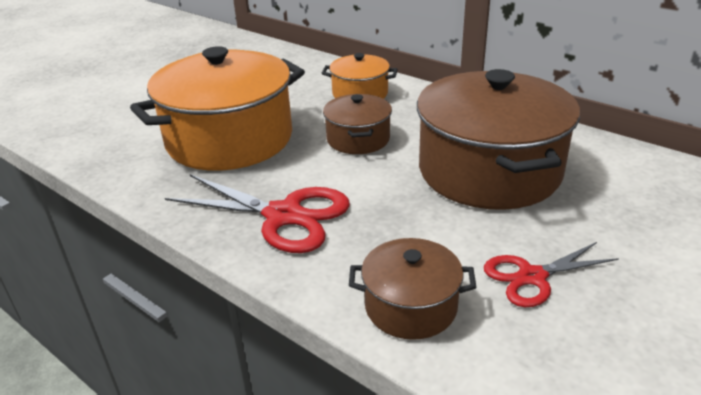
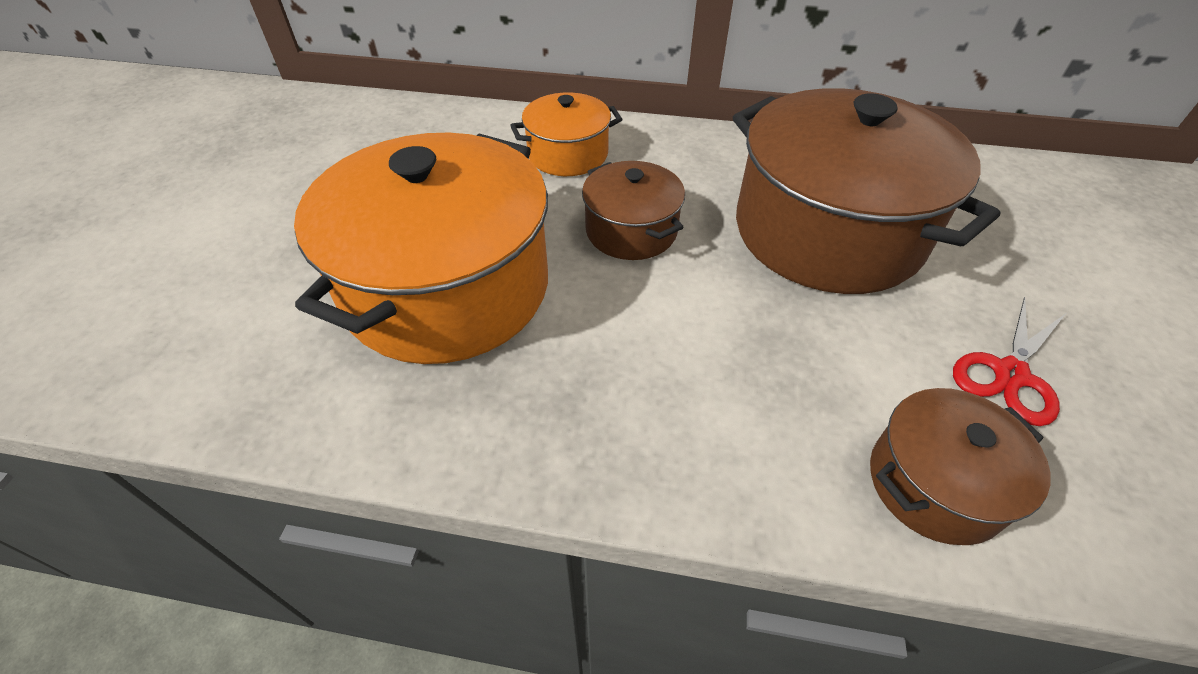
camera: 30 degrees left, 15 degrees up
red scissors [165,174,350,253] -> none

